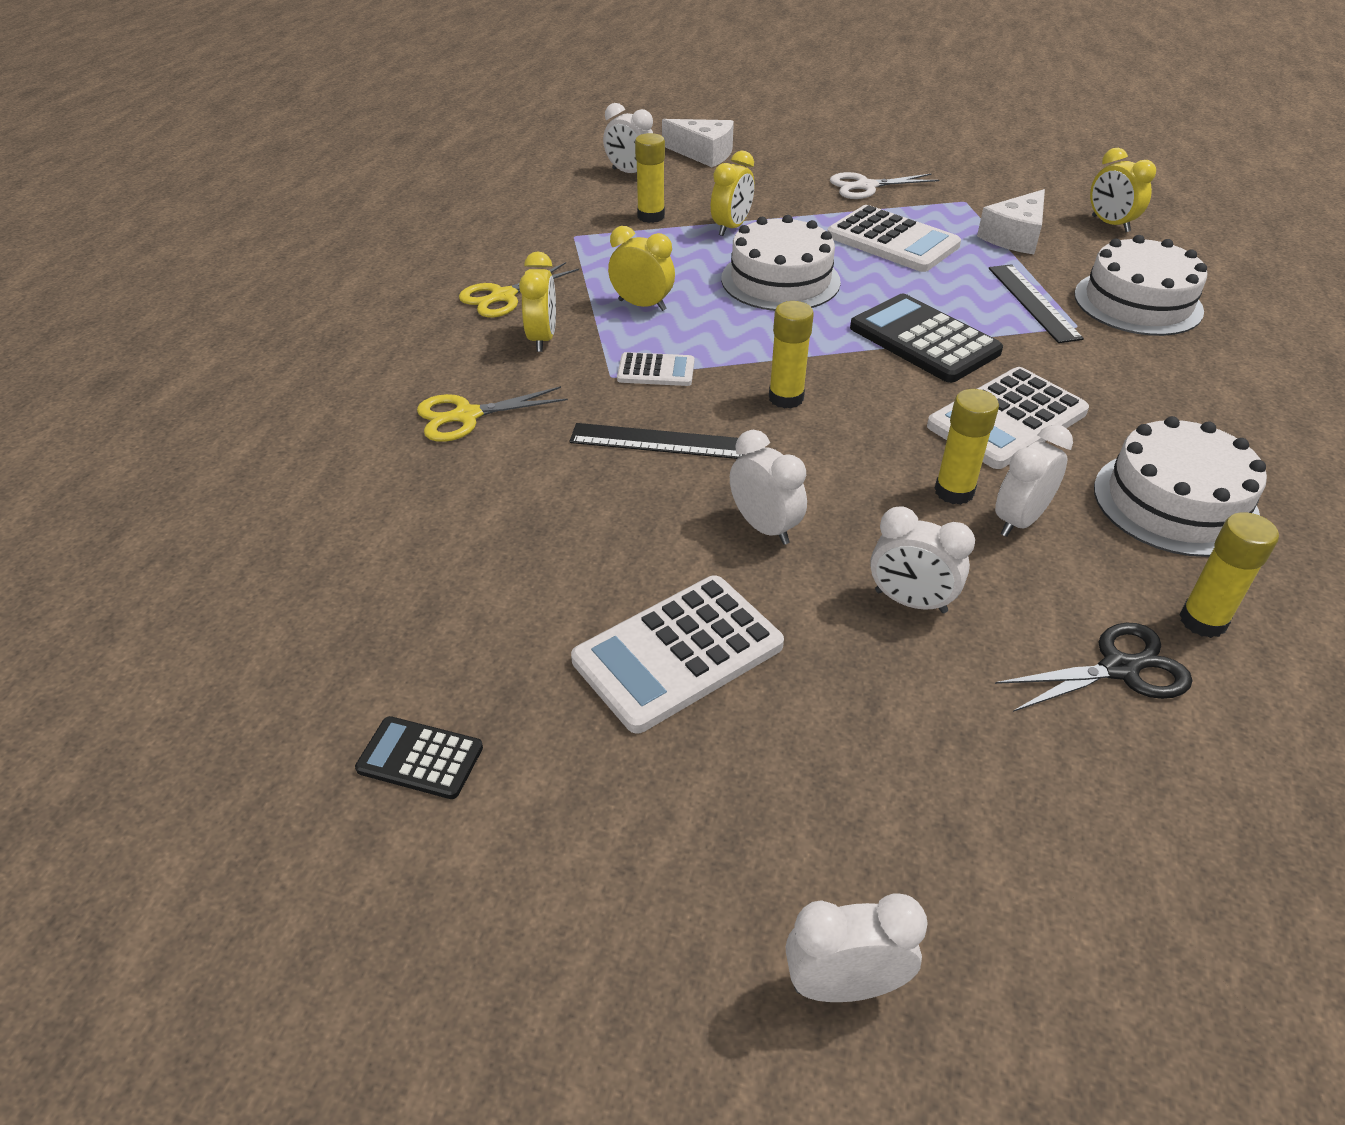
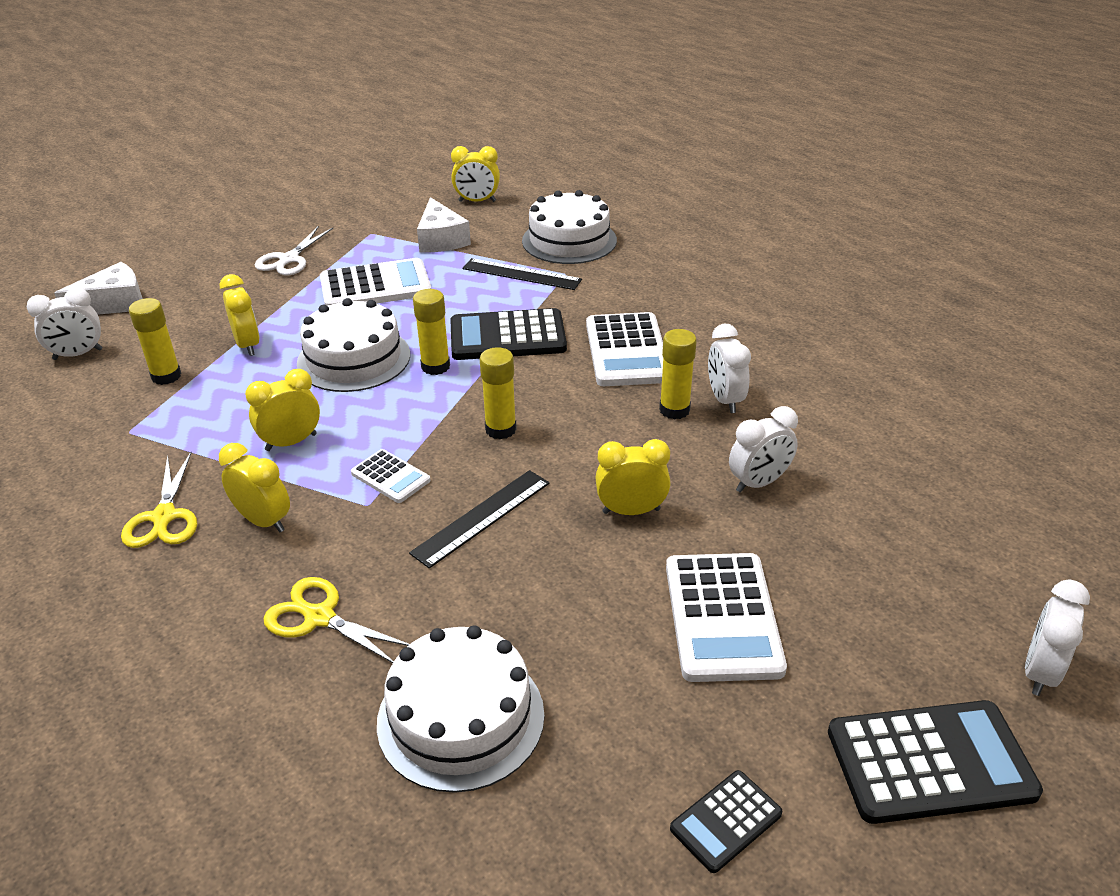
camera: 55 degrees left, 5 degrees down
yellow scissors [417,386,568,442] -> yellow scissors turned 105 degrees clockwise [263,577,410,663]
white calculator [617,352,694,386] -> white calculator turned 90 degrees clockwise [351,449,430,503]
white clock [730,430,807,545] -> yellow clock [595,439,671,515]
black scissors [995,623,1192,712] -> none
white cake [1094,416,1267,557] -> white cake moved to [377,625,544,793]
yellow glue stick [1179,512,1279,638] -> yellow glue stick moved to [413,289,450,375]
none -> black calculator [828,700,1043,824]

